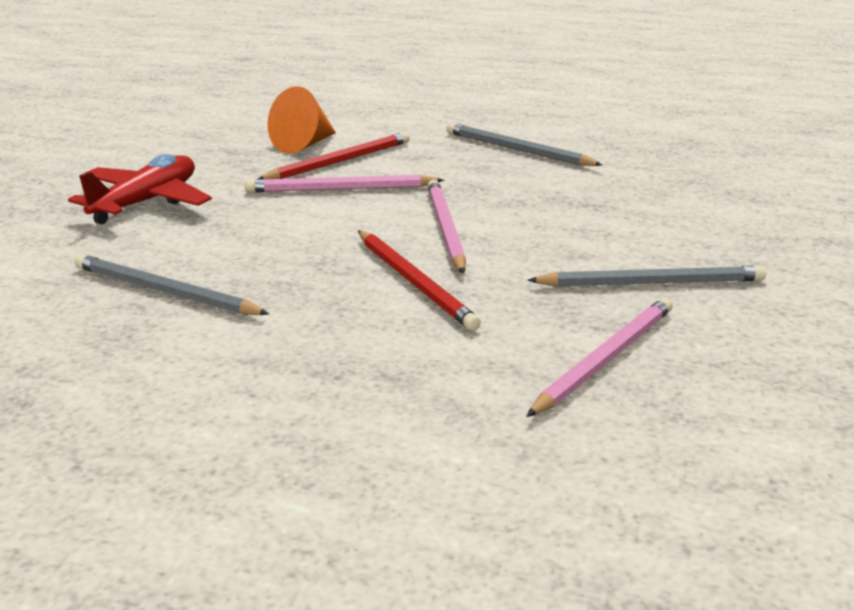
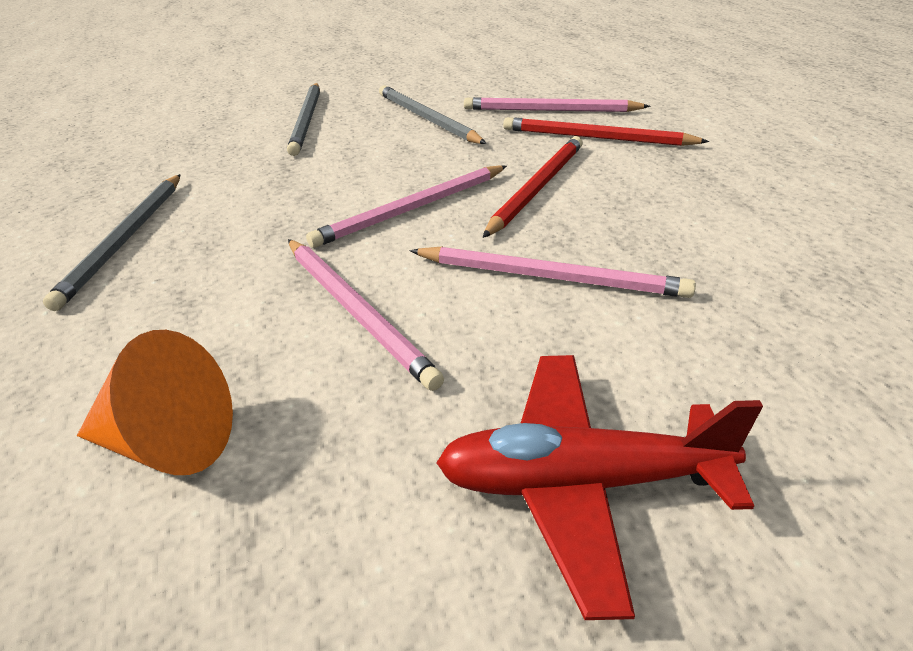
camera: 120 degrees left, 10 degrees up
grey pencil [74,254,269,315] -> grey pencil moved to [287,83,320,156]
red pencil [258,132,410,179] -> red pencil moved to [503,117,709,146]
none -> pink pencil [410,247,696,298]

